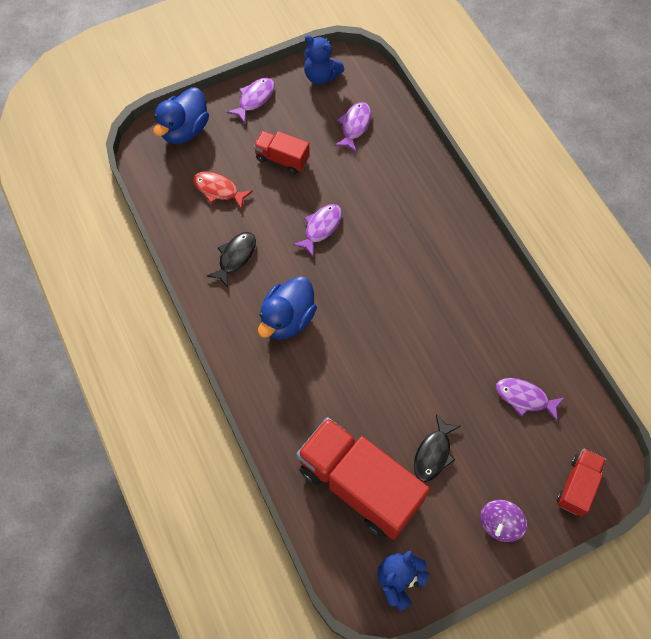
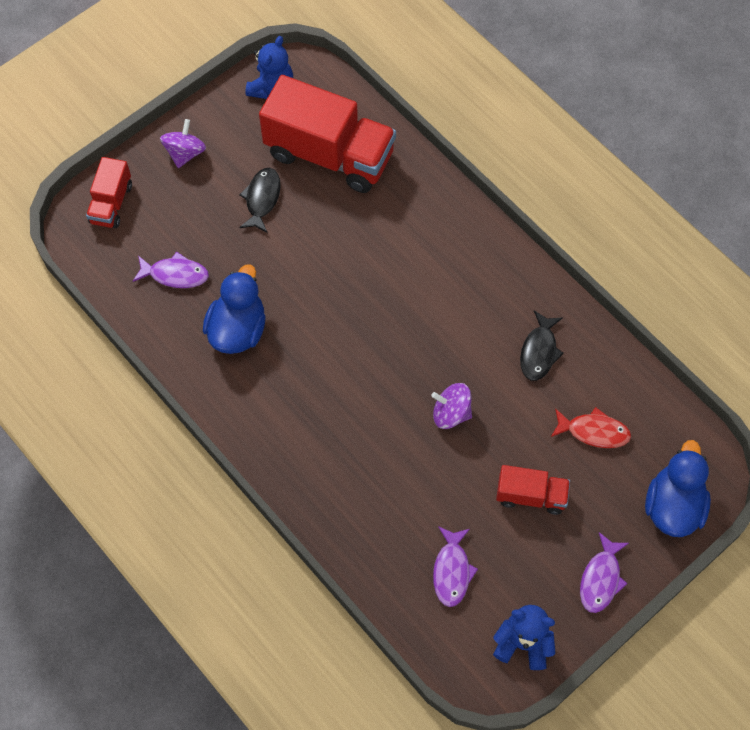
camera: 165 degrees right, 0 degrees up
blue duck [258,276,317,339] -> blue duck moved to [203,264,266,354]
purple fish [293,204,342,257] -> purple spinning top [431,383,472,429]

